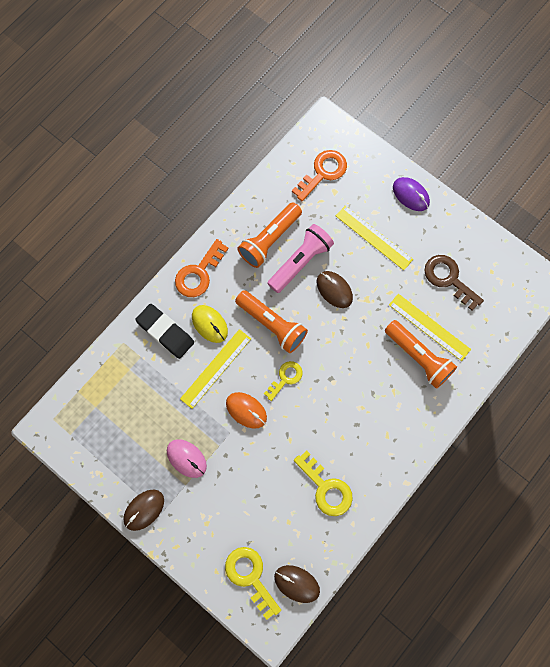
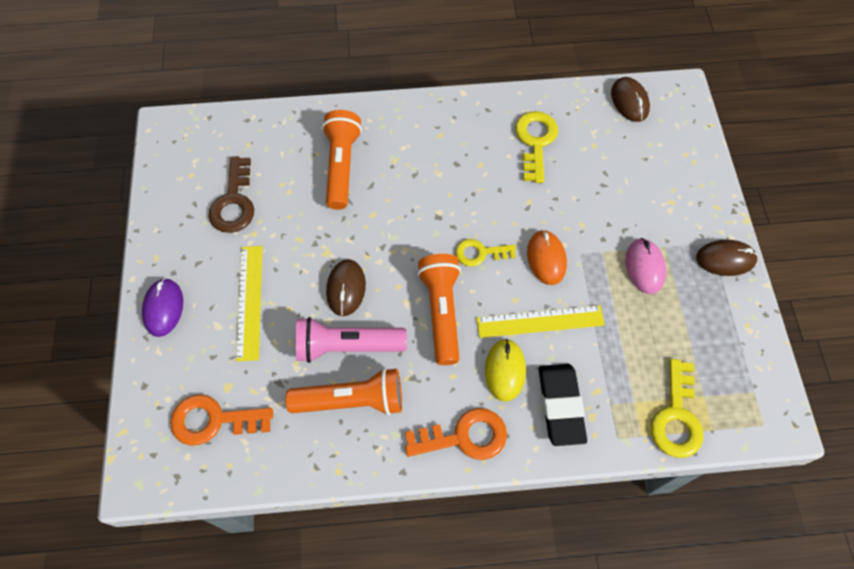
camera: 135 degrees left, 10 degrees down
yellow key [225,547,281,620] -> yellow key moved to [651,359,703,458]
yellow ruler [389,294,471,361] -> none

